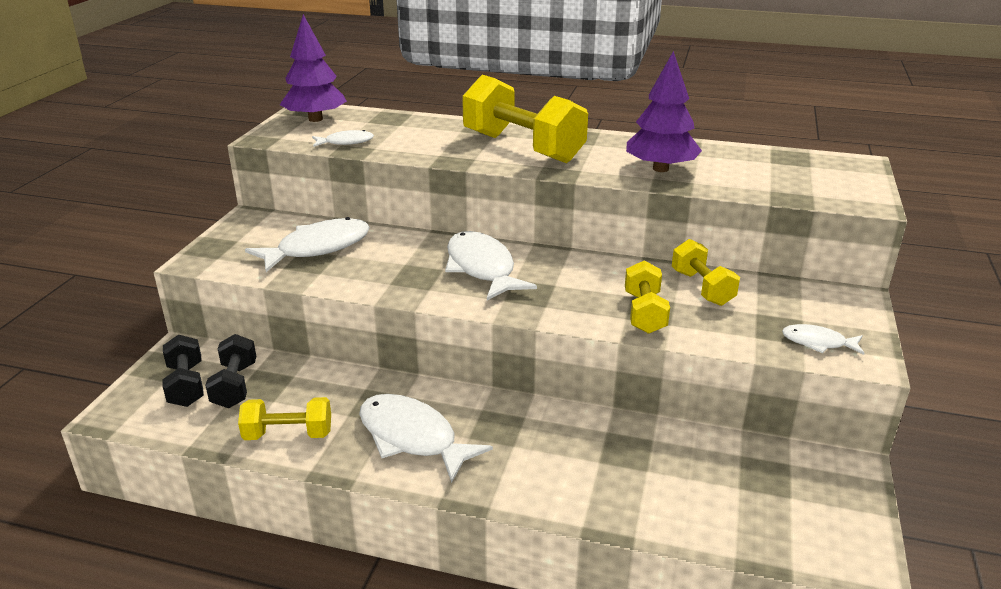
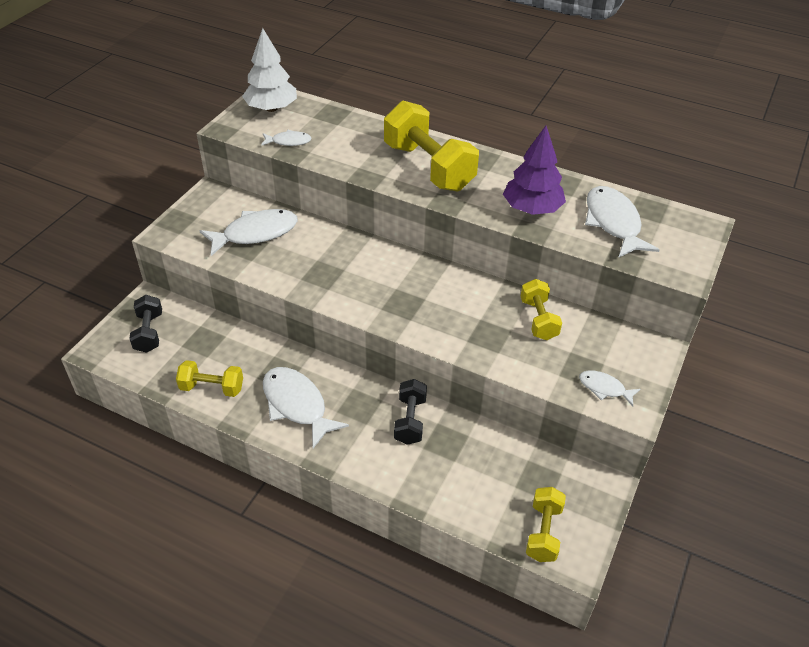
camera: 10 degrees right, 15 degrees up
black dumbbell [205,334,256,408] -> black dumbbell moved to [394,379,427,445]
purple tree [280,14,347,122] -> white tree [242,28,297,112]
white fish [445,231,537,300] -> white fish moved to [585,186,660,258]
yellow dumbbell [625,260,670,334] -> yellow dumbbell moved to [526,487,566,562]

